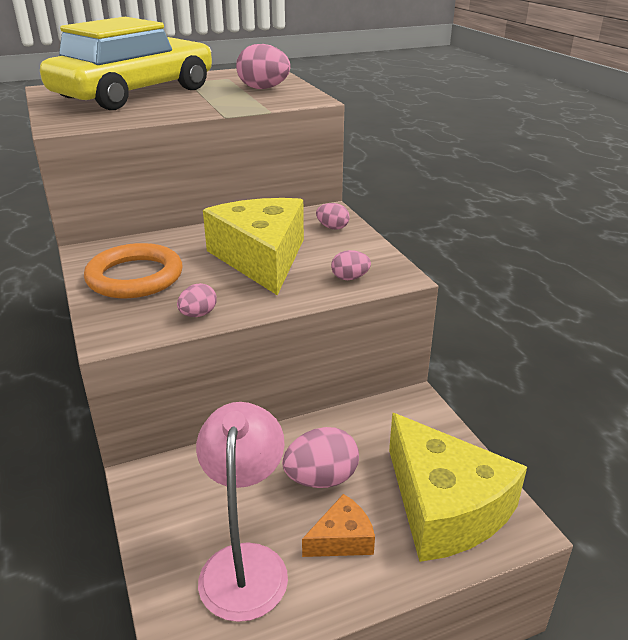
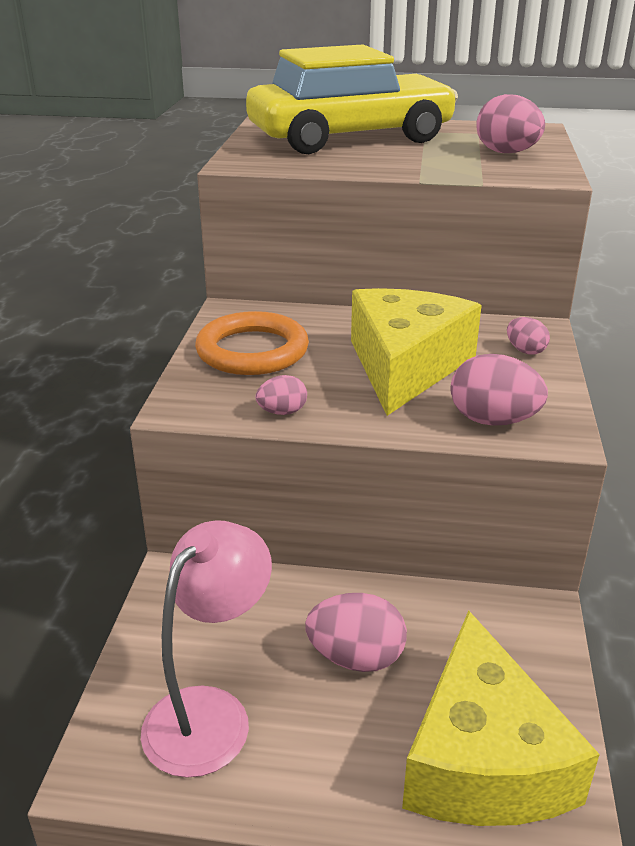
camera: 30 degrees right, 0 degrees up
orange cheese [302,494,375,557] -> none
pink egg [331,250,371,280] -> pink egg [451,354,548,426], size x1.76

